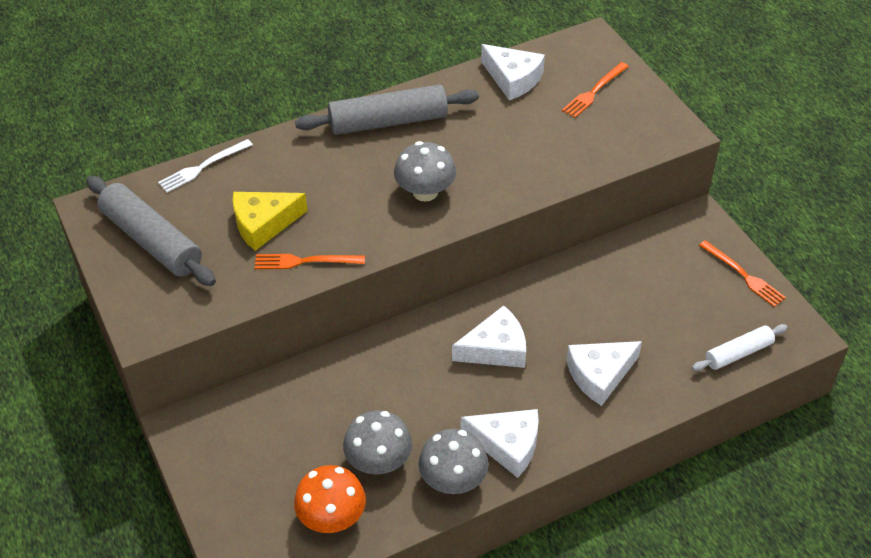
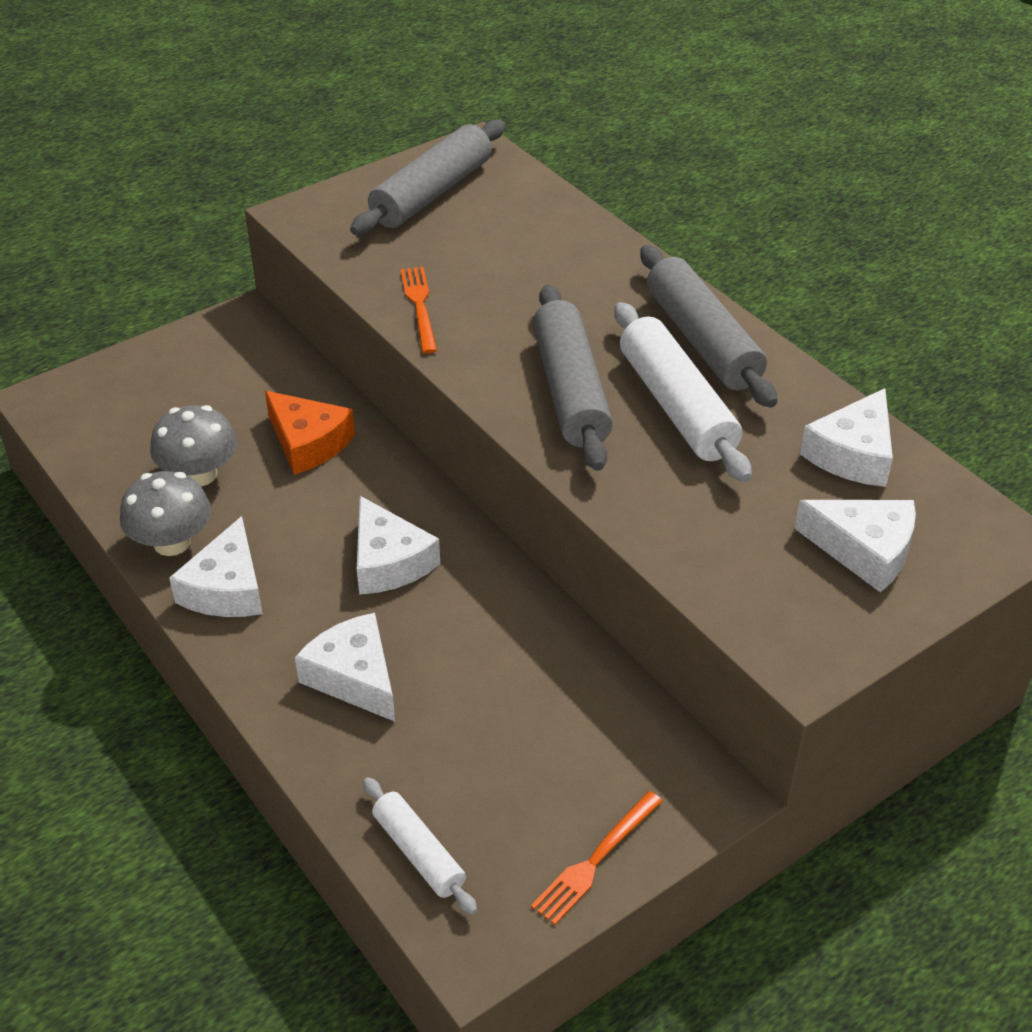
camera: 80 degrees right, 5 degrees down
white fork [158,139,253,193] -> none
yellow cheese [233,192,308,251] -> none
orange mushroom [294,465,366,533] -> none
grey mushroom [394,141,456,202] -> grey rolling pin [533,284,613,471]
orange fork [562,62,629,118] -> white cheese [794,500,916,592]
none -> orange cheese [265,391,355,475]
none -> white rolling pin [614,302,752,482]

